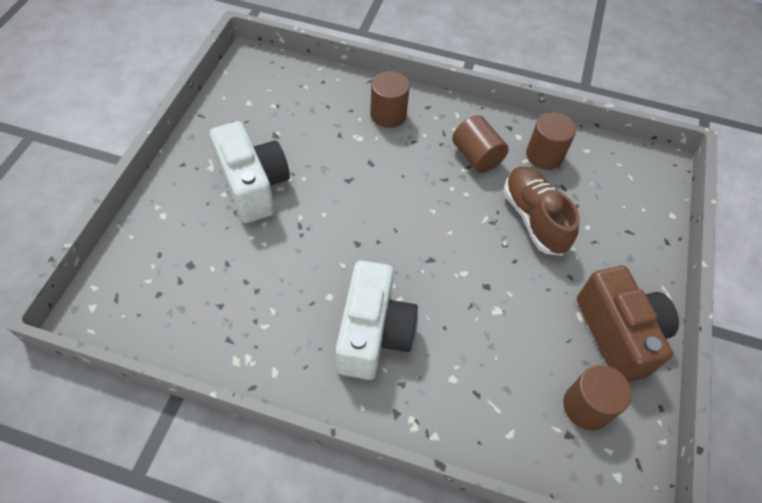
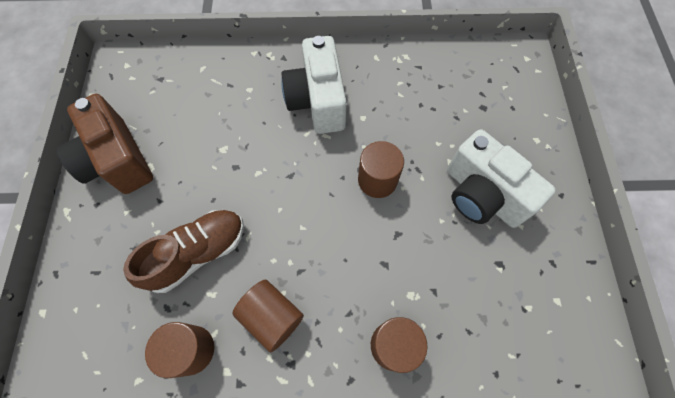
camera: 165 degrees right, 10 degrees up
brown shoe [503,166,580,256] -> brown shoe turned 90 degrees counterclockwise [123,210,244,293]
brown cylinder [563,365,632,431] -> brown cylinder moved to [358,141,404,198]

